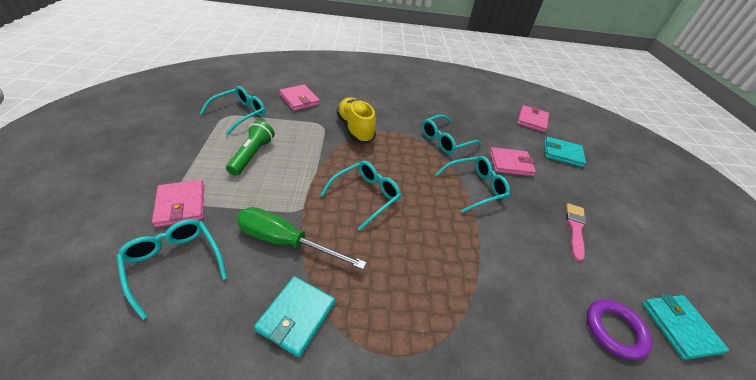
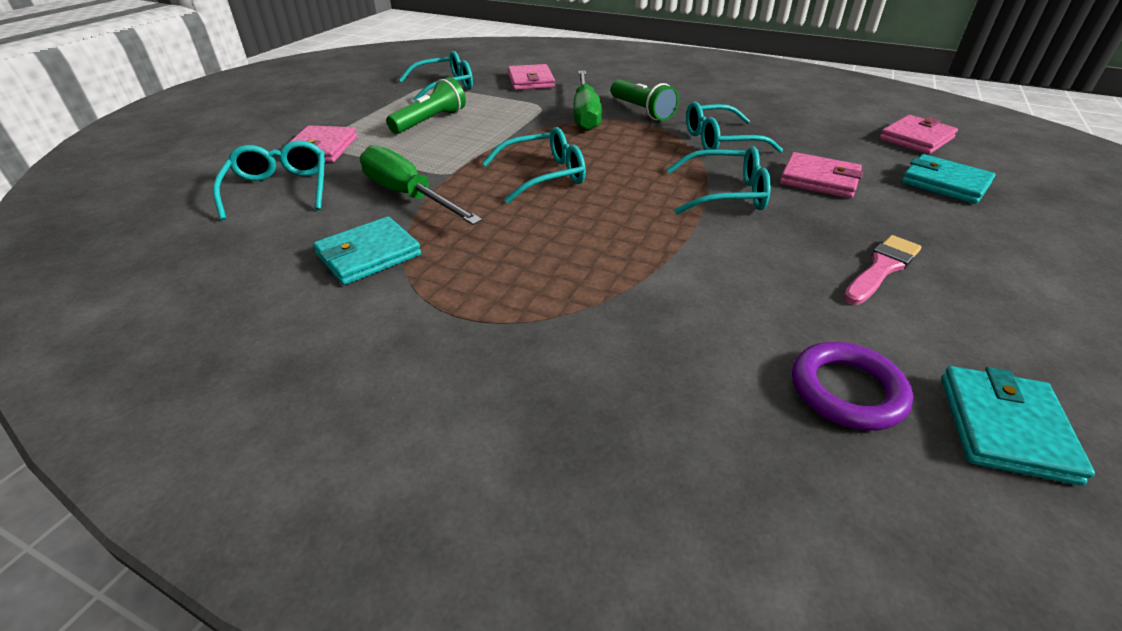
camera: 30 degrees right, 5 degrees down
yellow shoe [336,97,376,143] -> green screwdriver [573,71,602,131]
none -> green flashlight [611,80,679,121]

